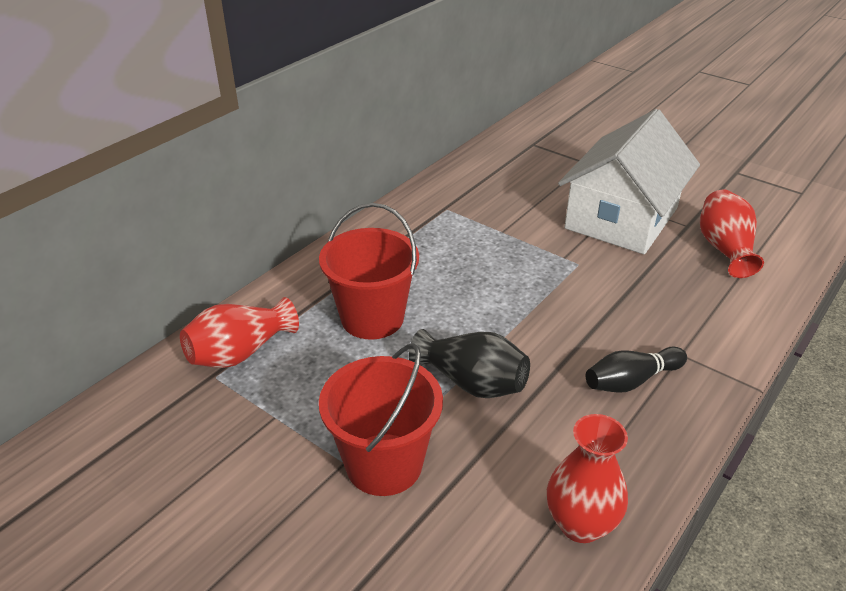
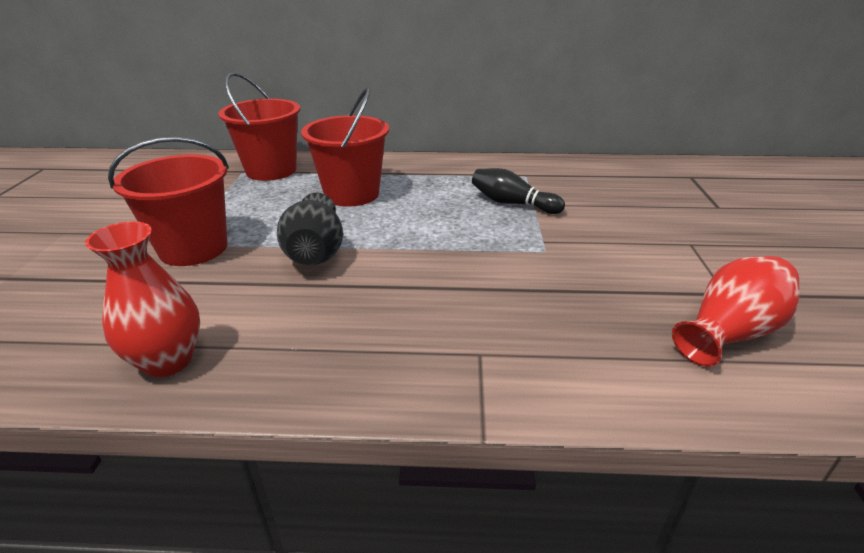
camera: 55 degrees right, 5 degrees down
red vase [180,297,299,368] -> red bucket [218,72,300,181]
white house [558,109,700,254] -> none
black bowling pin [586,347,687,393] -> black bowling pin moved to [472,168,565,214]

